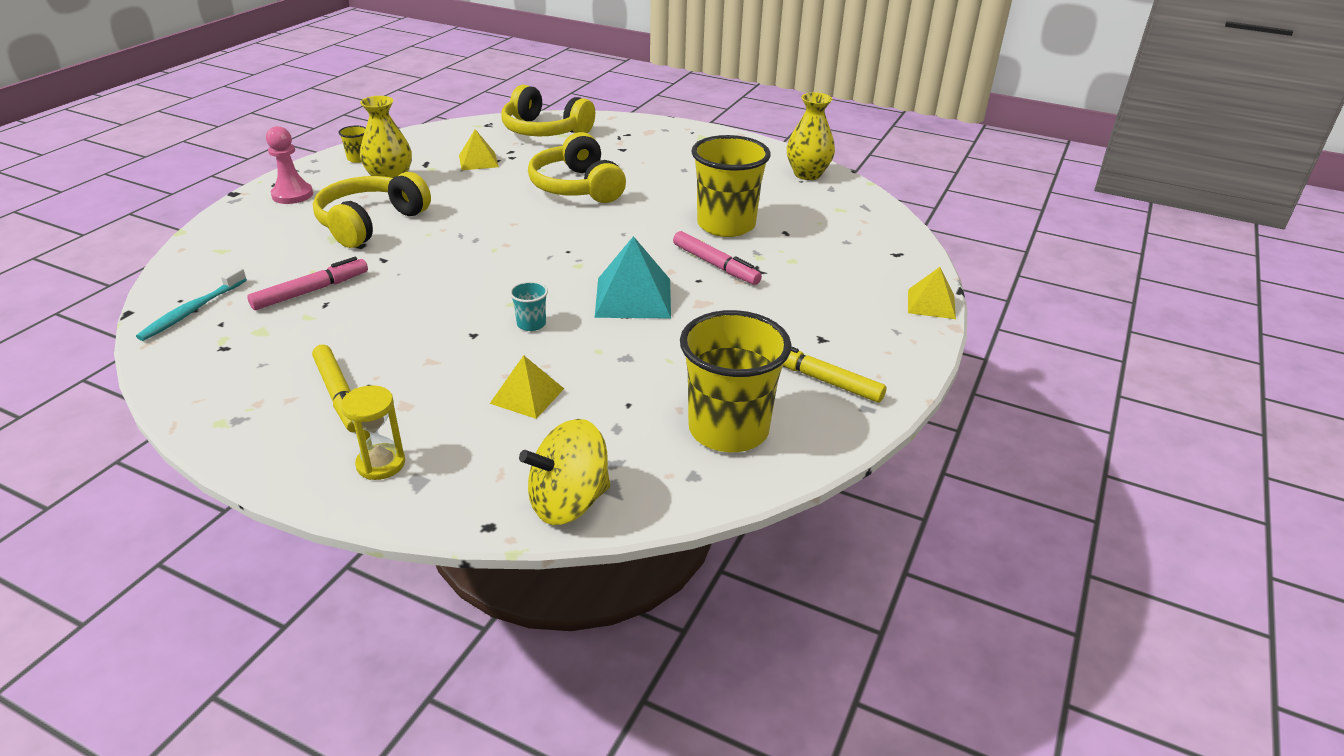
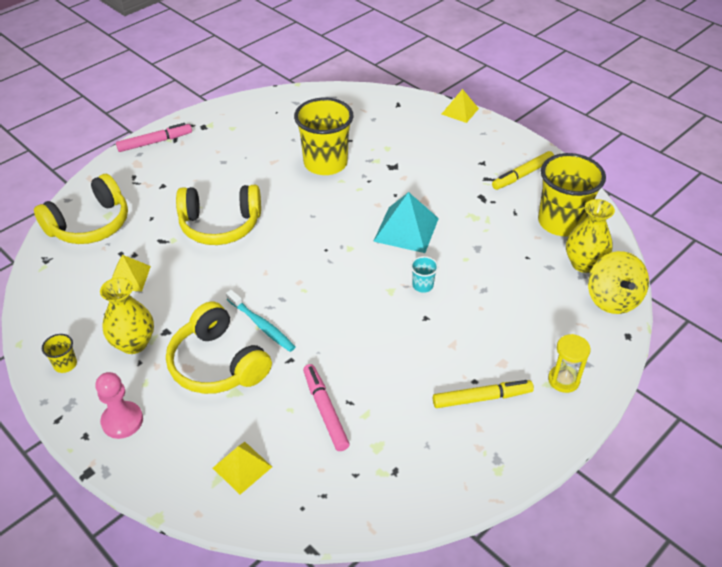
camera: 70 degrees left, 10 degrees up
turquoise toothbrush [136,267,247,341] -> turquoise toothbrush moved to [226,290,295,352]
yellow pyramid [490,355,564,419] -> yellow pyramid moved to [213,442,272,494]
pink marker [673,231,762,285] -> pink marker moved to [116,123,192,152]
yellow vase [787,92,835,180] -> yellow vase moved to [566,199,615,273]

